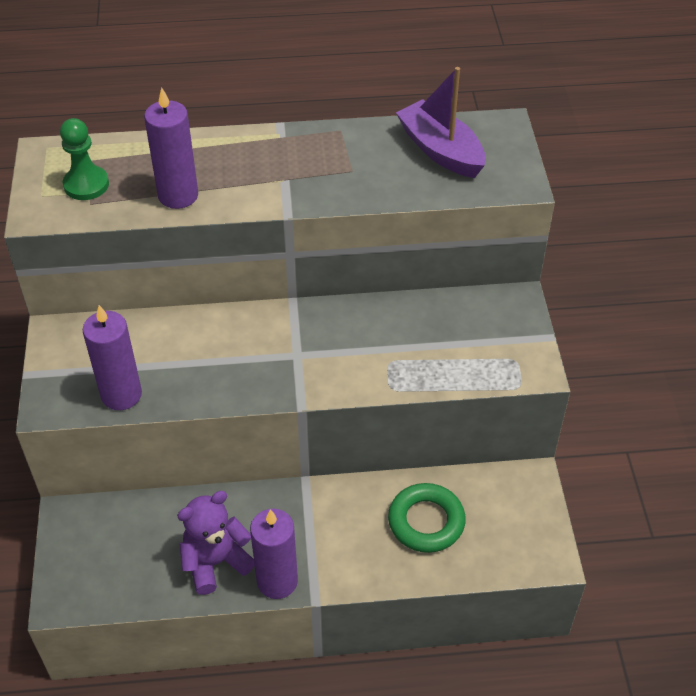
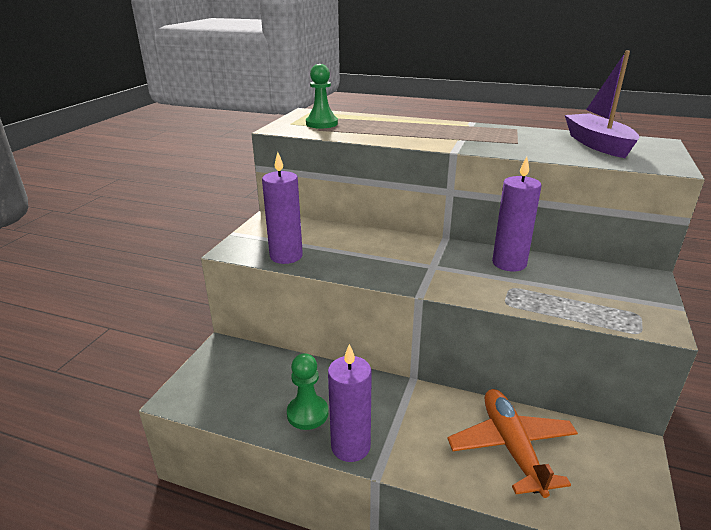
camera: 25 degrees right, 20 degrees down
purple candle [144,87,198,209] -> purple candle moved to [492,156,541,271]
purple teddy bear [177,491,255,595] -> green pawn [287,353,328,430]
green ring [388,483,466,553] -> orange plane [447,389,578,498]

